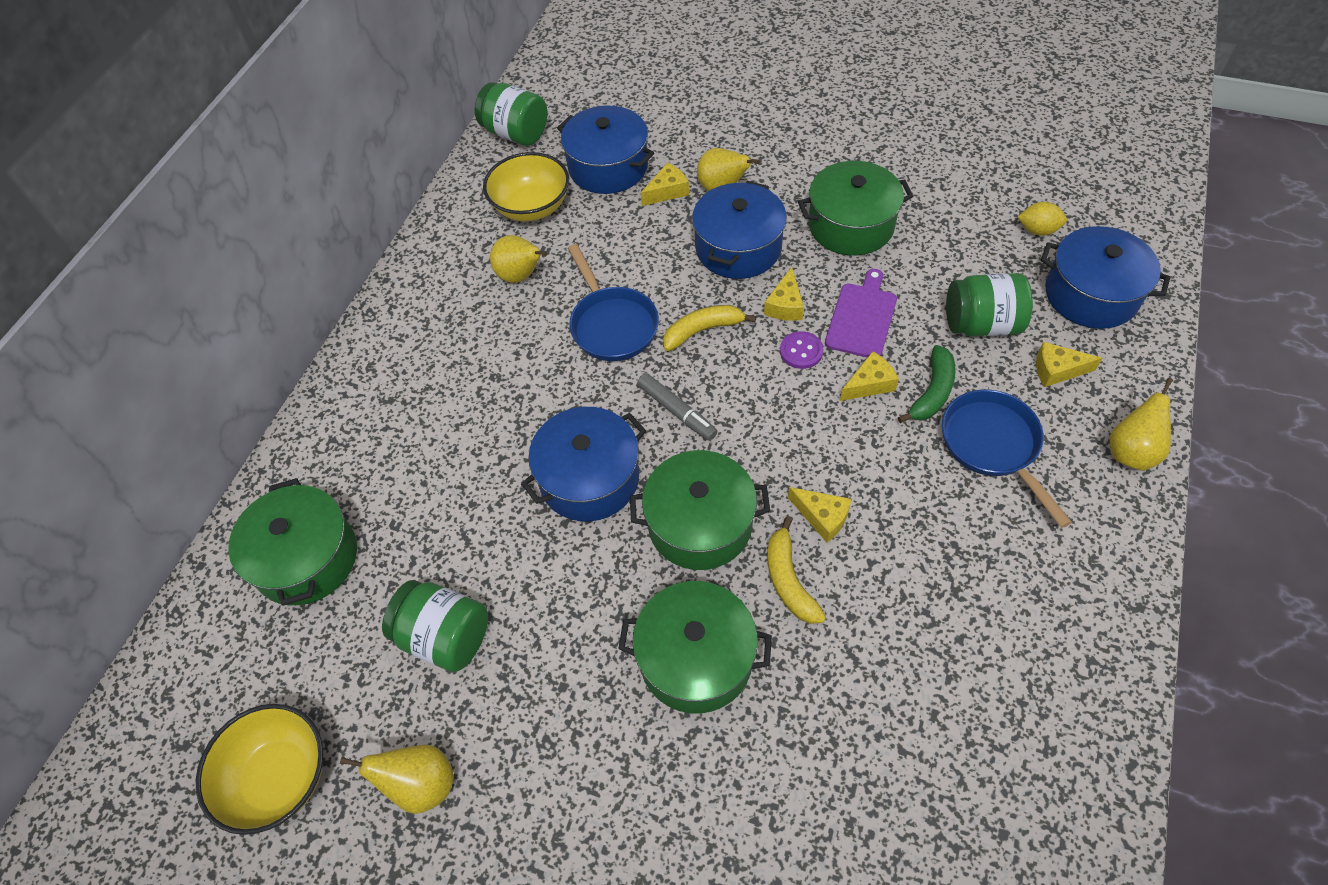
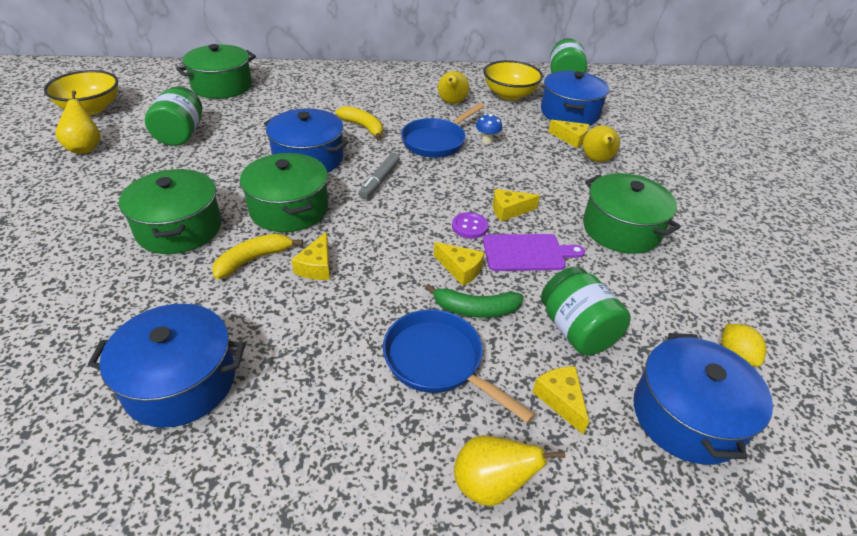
camera: 60 degrees right, 15 degrees down
yellow banana [663,305,756,351] -> yellow banana moved to [335,106,383,140]
blue pot [692,181,787,279] -> blue pot moved to [88,304,245,428]
blue pan [942,390,1072,528] -> blue pan turned 90 degrees counterclockwise [383,310,535,424]
none -> blue mushroom [476,114,502,144]

